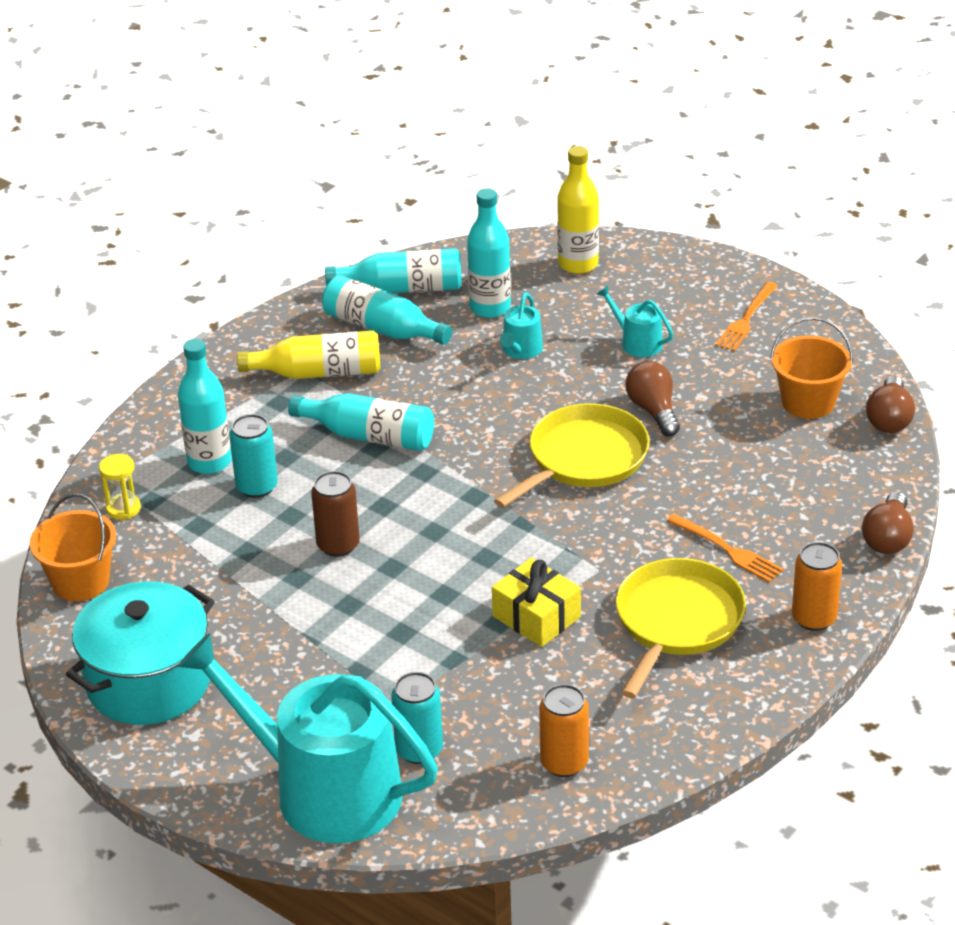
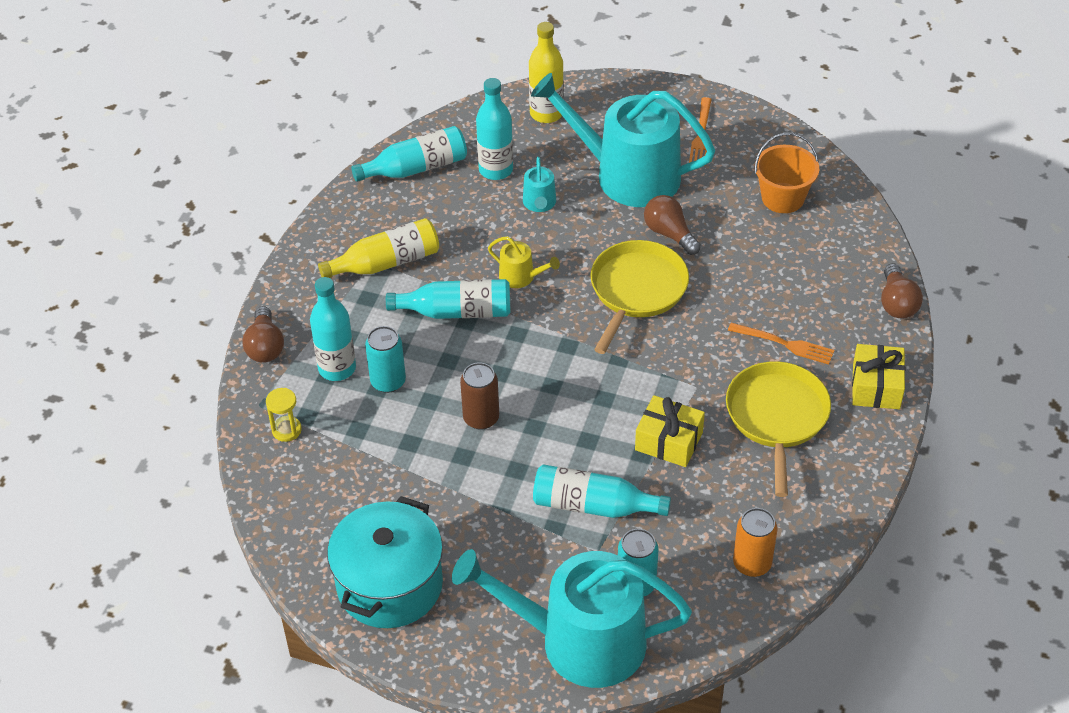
camera: 20 degrees left, 10 degrees up
orange bucket [30,493,116,601] -> none
turquoise bottle [322,275,452,345] -> turquoise bottle moved to [533,464,671,518]
turquoise watering can [597,285,673,357] -> turquoise watering can [531,73,716,207], size x2.46
orange can [792,542,842,631] -> yellow gift [852,344,905,409]
brown light bulb [866,376,915,433] -> brown light bulb moved to [242,306,284,363]
none -> yellow watering can [488,236,560,288]

